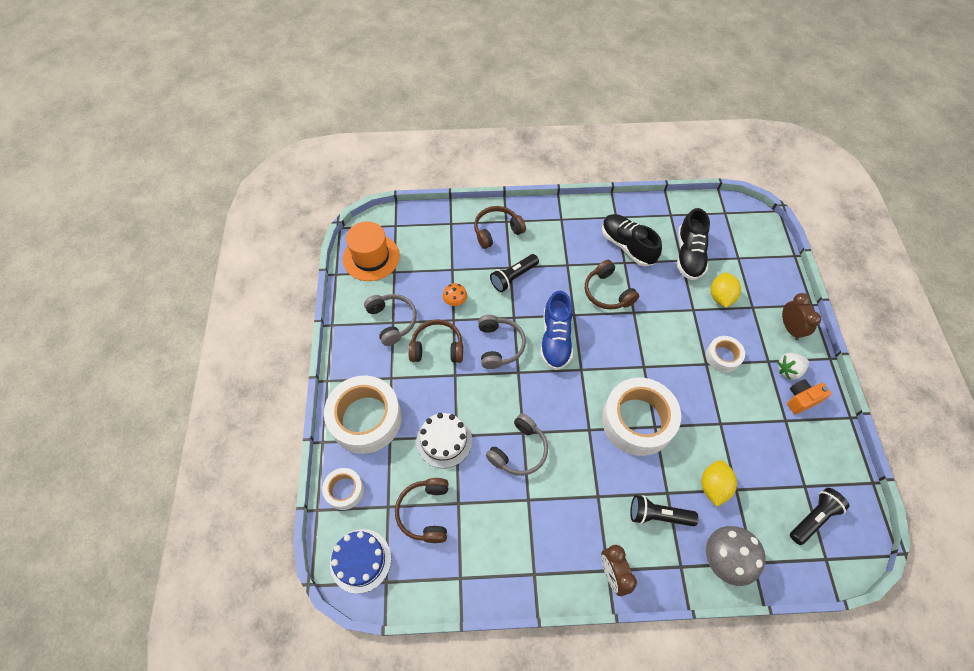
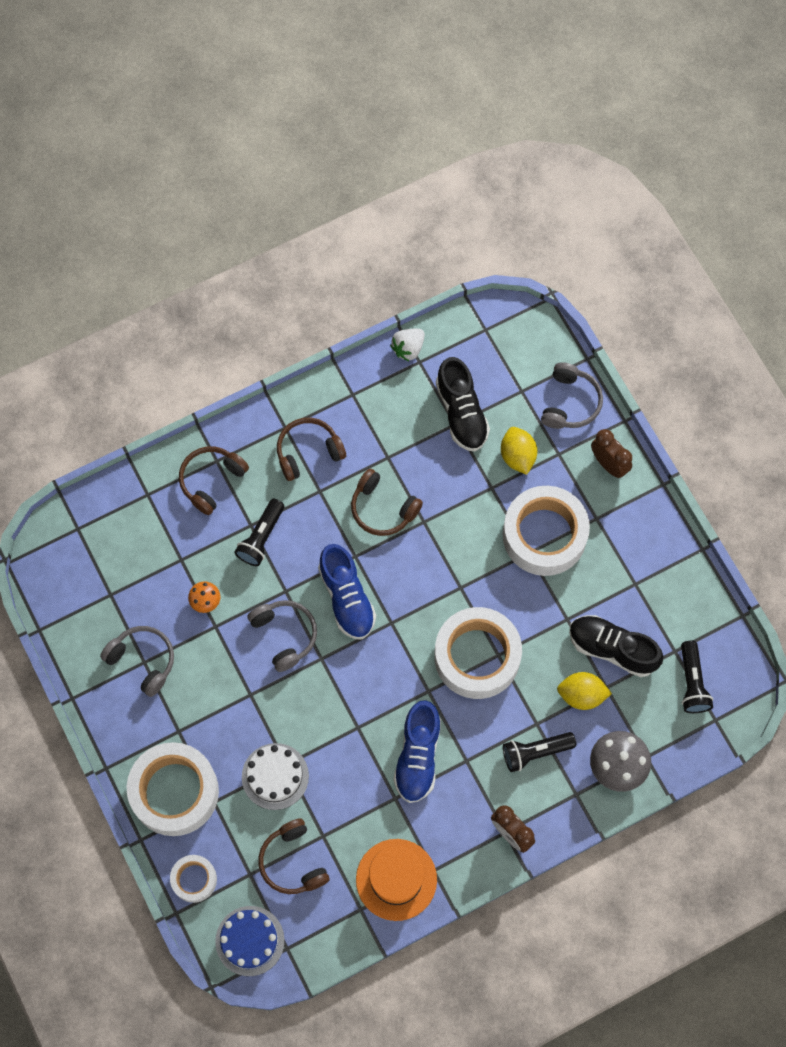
camera: 25 degrees left, 10 degrees up
orange hat [343,221,400,281] -> orange hat moved to [356,839,437,921]
brown headphones [408,319,463,363] -> brown headphones moved to [277,418,346,481]
grey headphones [486,413,548,476] -> grey headphones moved to [541,362,603,429]
black shoe [602,214,662,266] -> black shoe moved to [569,615,663,677]
yellow lemon [702,460,737,507] -> yellow lemon turned 75 degrees counterclockwise [557,672,612,710]
white tape [706,336,745,373] -> white tape [503,486,590,576], size x1.97
white strawberry [777,353,809,380] -> white strawberry moved to [390,329,425,361]
orange camera [787,379,831,414] -> none
black flashlight [790,488,850,545] -> black flashlight turned 150 degrees clockwise [681,641,713,713]
none -> blue shoe [393,700,441,803]

